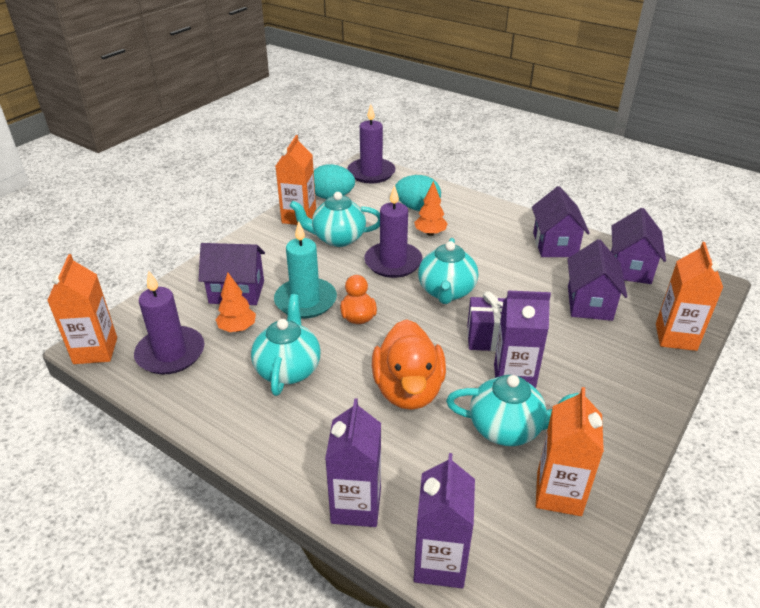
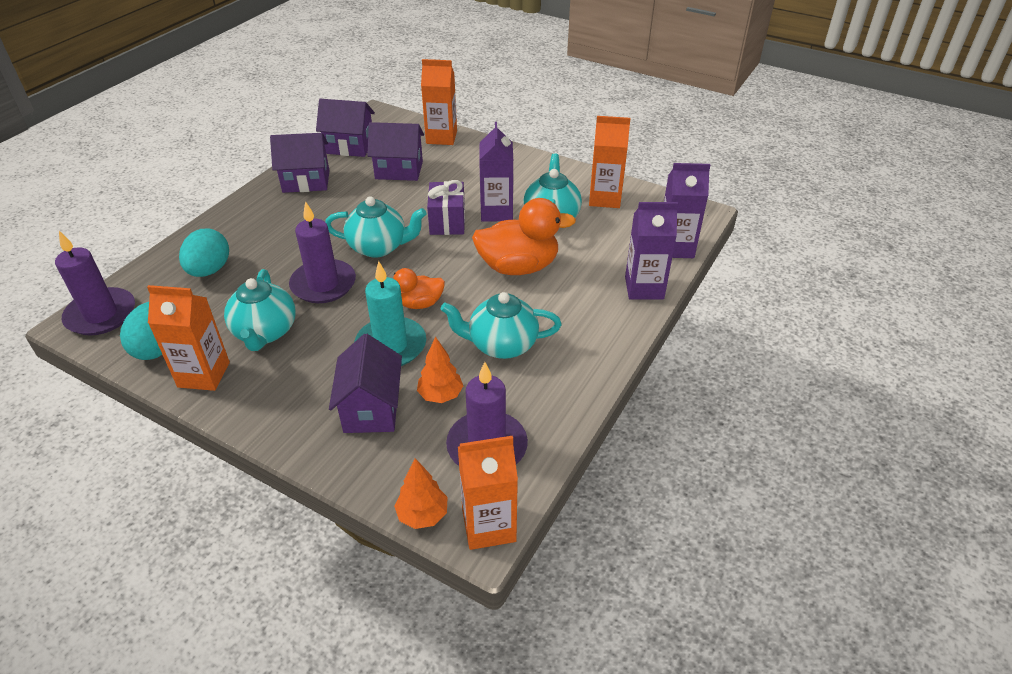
camera: 95 degrees left, 5 degrees up
orange tree [414,181,448,236] -> orange tree moved to [394,458,448,529]

